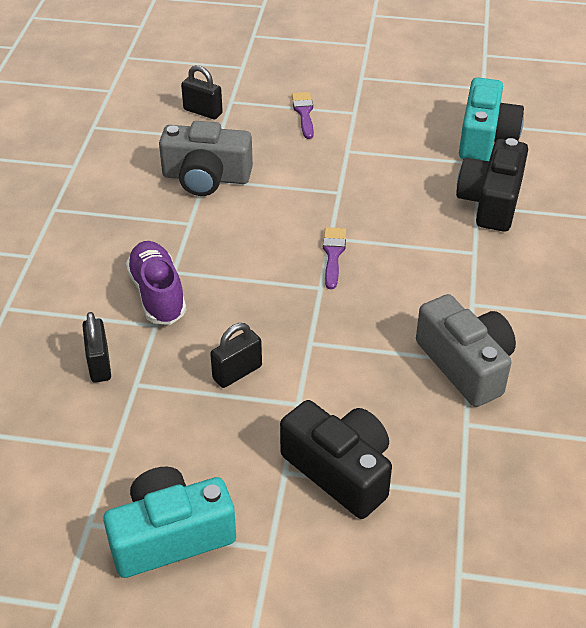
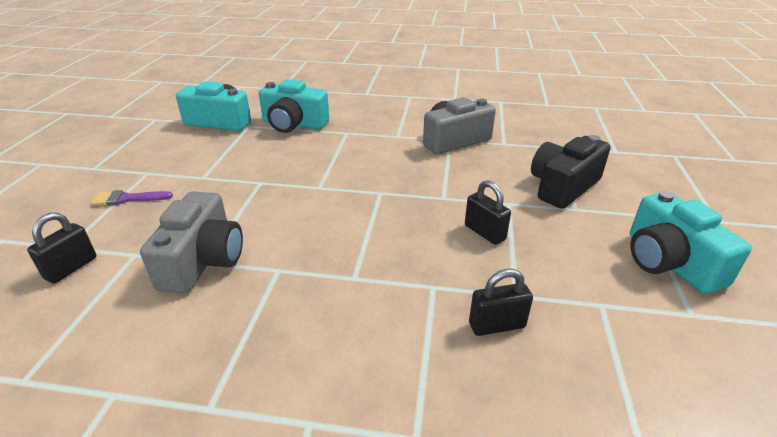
camera: 90 degrees left, 10 degrees down
purple shoe [126,241,186,325] -> none
purple brush [323,227,346,289] -> none
black camera [456,138,528,232] -> turquoise camera [259,79,329,133]

